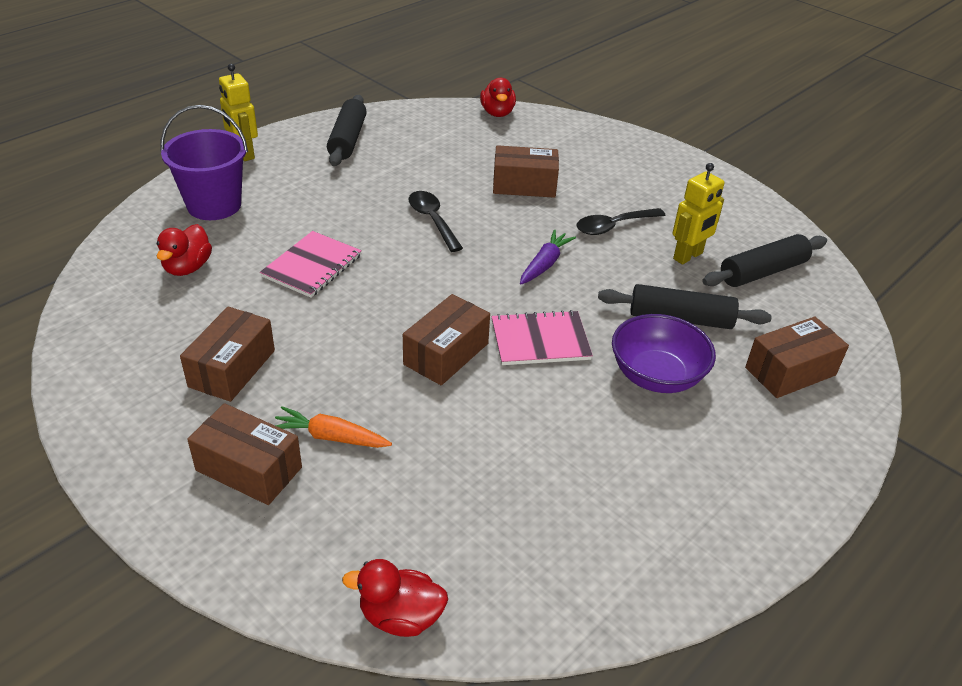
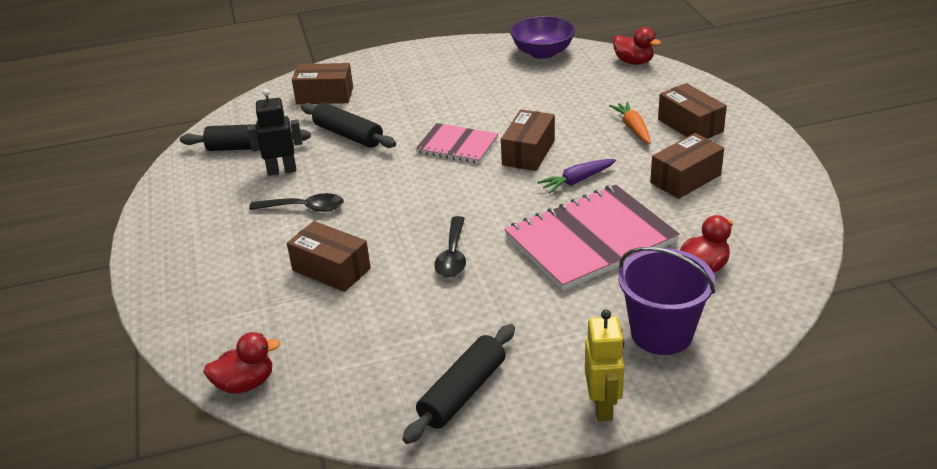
camera: 145 degrees left, 5 degrees down
pink notebook [260,231,362,298] -> pink notebook [504,185,680,291], size x1.76
orange carrot [275,406,392,448] -> orange carrot turned 150 degrees counterclockwise [609,101,651,144]
brown box [403,294,490,385] -> brown box turned 45 degrees counterclockwise [501,109,555,171]
red duck [480,78,516,117] -> red duck turned 45 degrees clockwise [203,332,280,394]
purple carrot [520,230,576,284] -> purple carrot moved to [537,159,616,193]
purple bowl [612,314,716,393] -> purple bowl moved to [510,16,575,59]
yellow robot [673,163,724,265] -> black robot [247,89,302,176]

